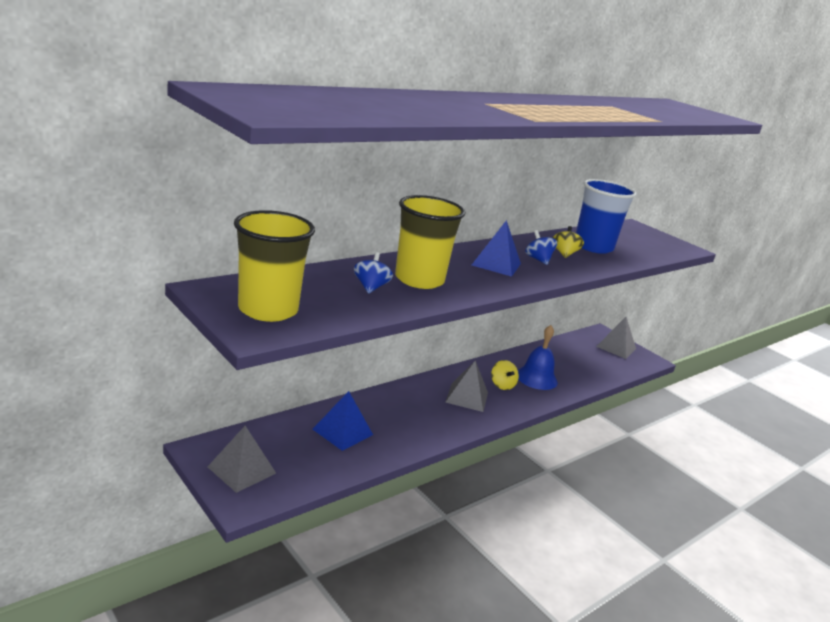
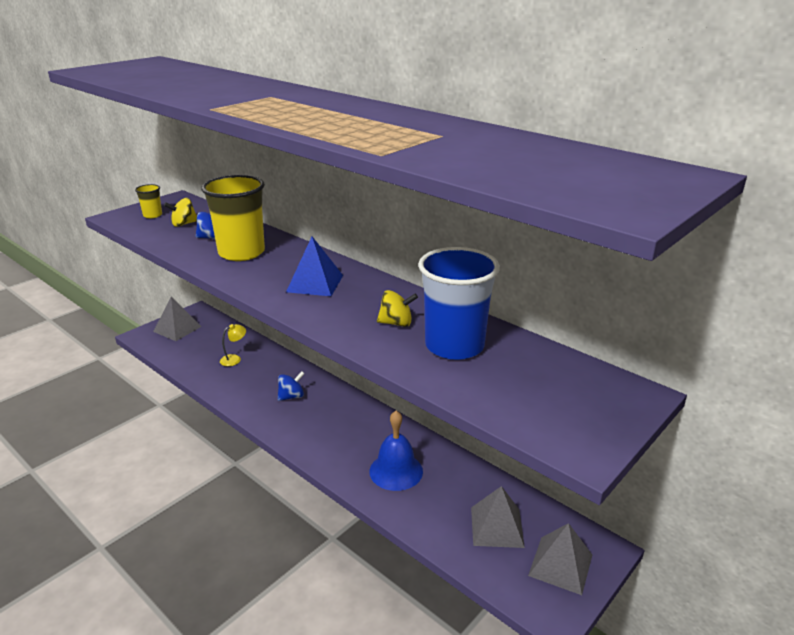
camera: 85 degrees right, 5 degrees up
yellow cup [234,210,315,322] -> yellow cup [135,184,162,218], size x0.45
blue pyramid [313,391,373,451] -> yellow lamp [220,324,246,366]
grey pyramid [445,360,488,412] -> grey pyramid moved to [471,486,525,548]
yellow spinning top [491,360,519,390] -> yellow spinning top moved to [164,198,197,227]
blue spinning top [525,230,557,265] -> blue spinning top moved to [278,371,305,401]

